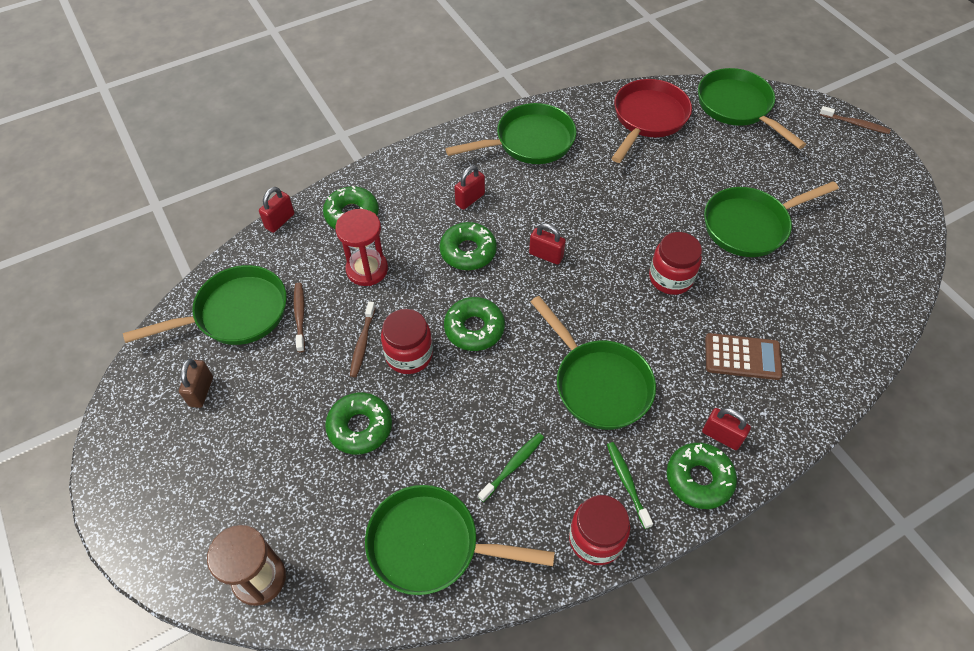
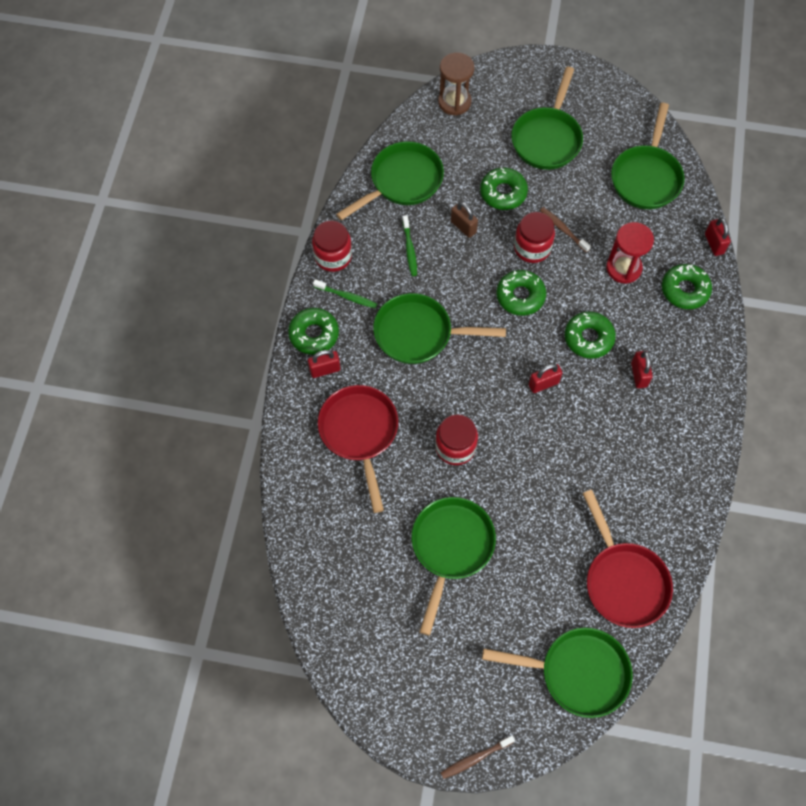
camera: 130 degrees right, 10 degrees up
brown padlock [179,359,213,408] -> brown padlock moved to [451,202,478,238]
brown toothbrush [294,283,305,352] -> none
green pan [445,103,576,164] -> green pan moved to [511,67,583,170]
brown calculator [705,333,782,380] -> red pan [318,385,398,513]

